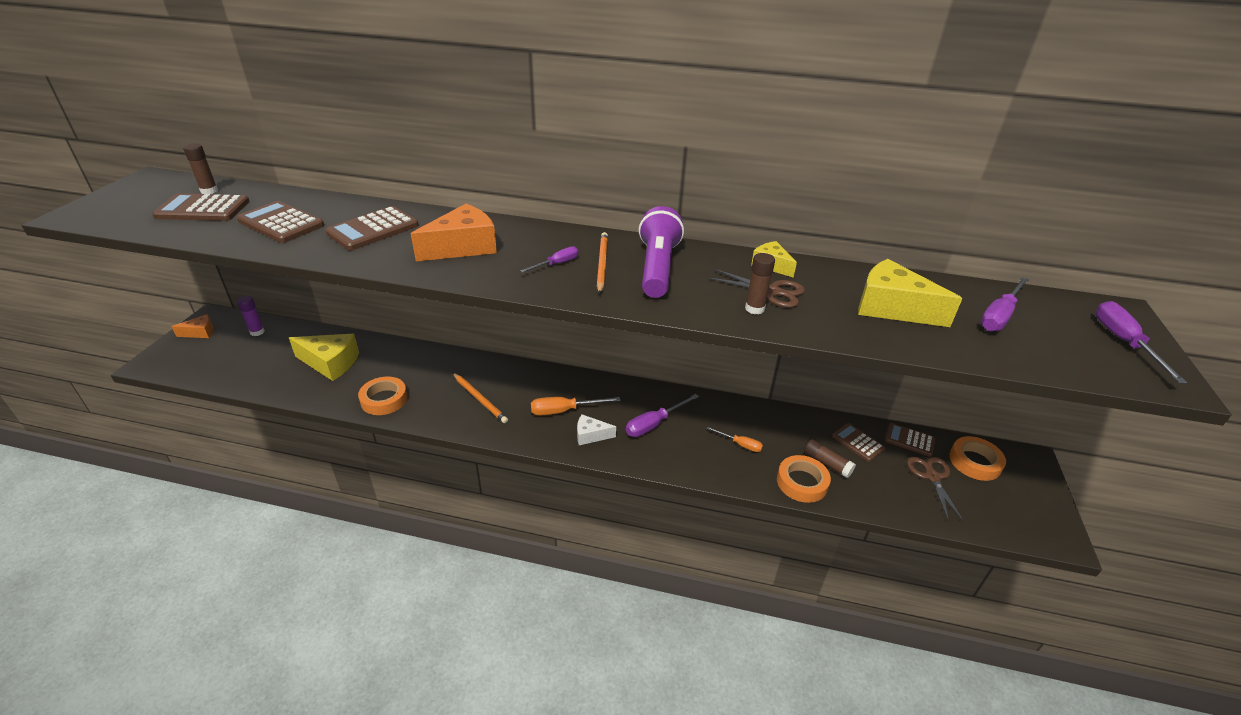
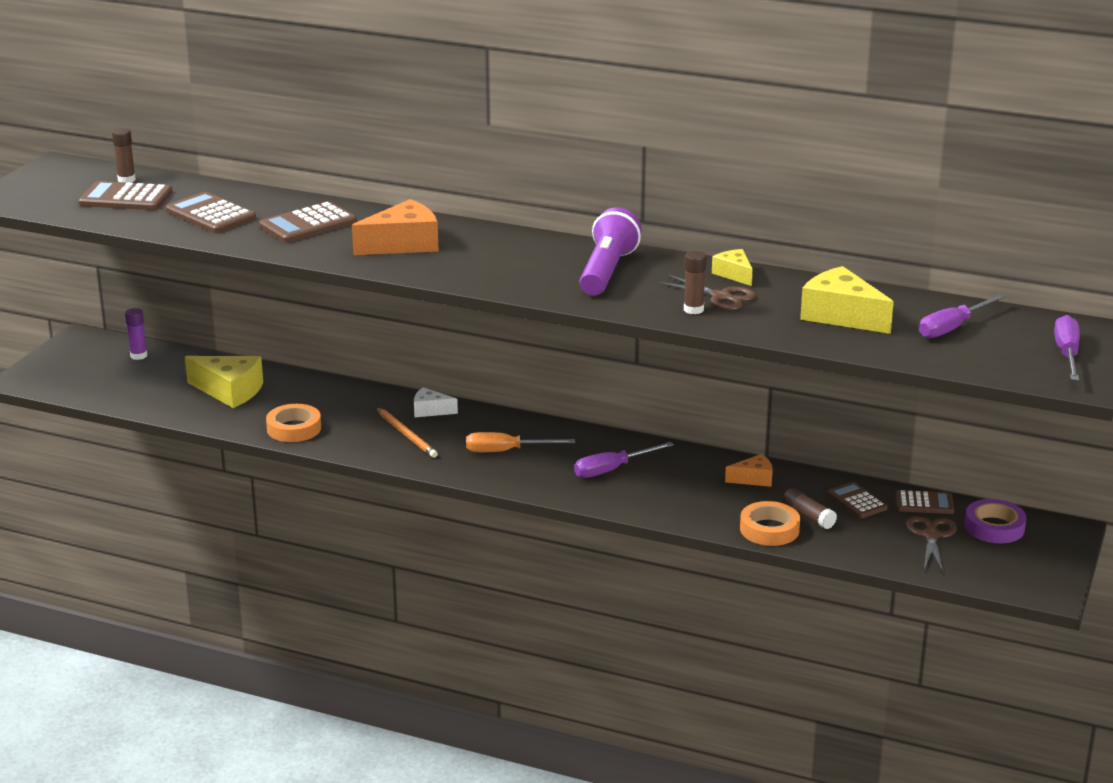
camera: 10 degrees right, 10 degrees down
orange cheese [171,314,213,338] -> orange cheese moved to [725,454,773,487]
purple screwdriver [520,246,578,273] -> none
white cheese [577,414,616,445] -> white cheese moved to [414,387,458,417]
orange pencil [597,232,608,294] -> none
orange screwdriver [706,427,763,452] -> none
brown calculator [885,423,935,457] -> brown calculator turned 150 degrees clockwise [896,490,954,514]
orange tape [949,436,1006,481] -> purple tape [965,499,1026,543]

